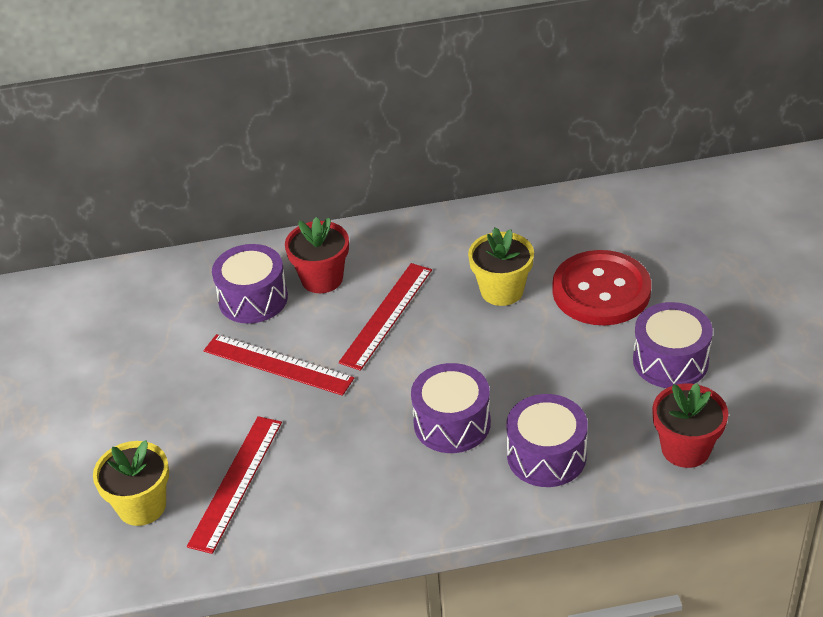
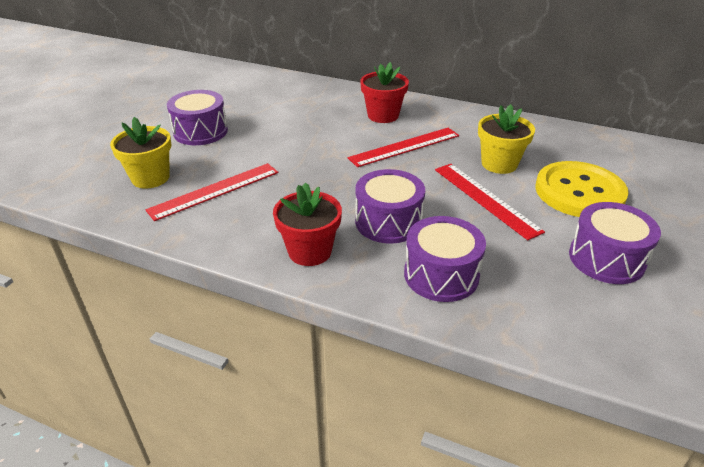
camera: 30 degrees right, 5 degrees down
red ruler [204,334,354,396] -> red ruler moved to [435,164,545,240]
purple drum [212,244,288,324] -> purple drum moved to [167,90,228,145]
red button [552,250,651,325] -> yellow button [535,161,629,217]
red flower pot [652,383,728,468] -> red flower pot moved to [273,182,342,266]

